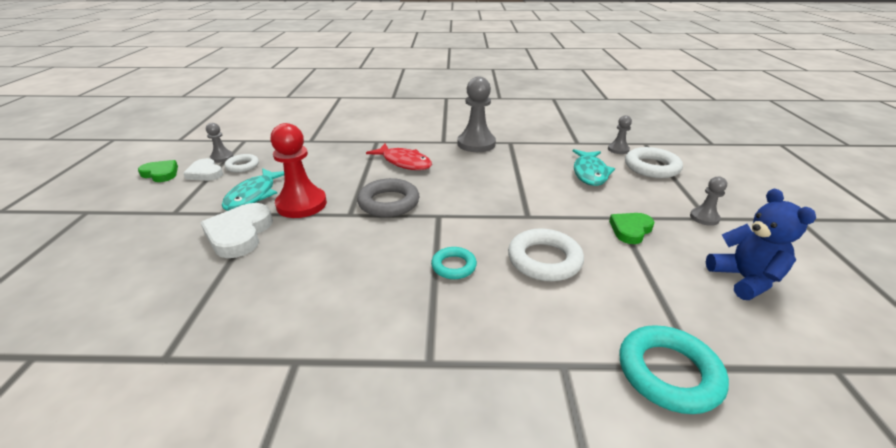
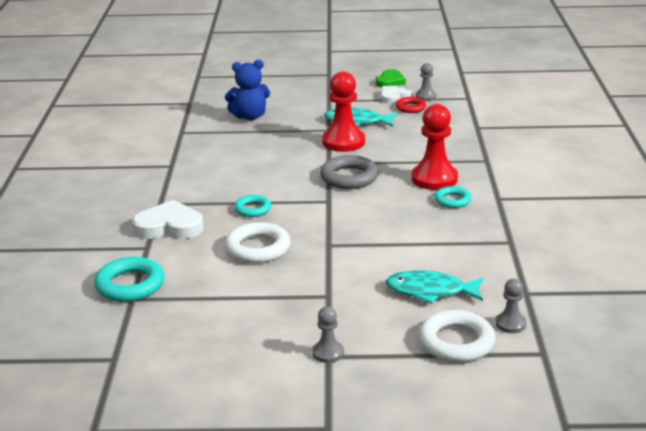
camera: 90 degrees right, 5 degrees down
white heart [200,203,273,258] -> white heart moved to [133,200,204,239]
white ring [224,154,259,173] -> red ring [396,97,426,113]
red fish [366,144,432,170] -> red pawn [411,104,458,190]
grey pawn [457,76,496,152] -> none
green heart [609,213,655,244] -> none
blue teddy bear [706,189,816,300] -> blue teddy bear moved to [225,60,270,120]
none -> turquoise ring [435,186,471,208]

